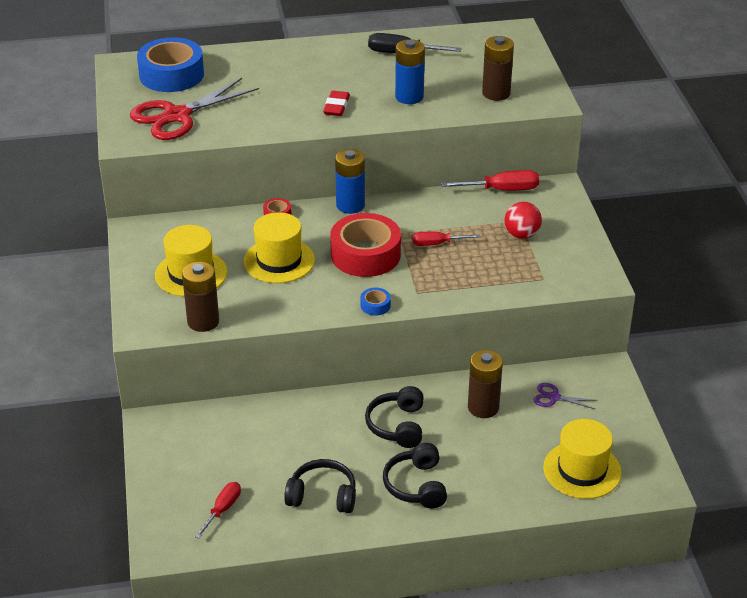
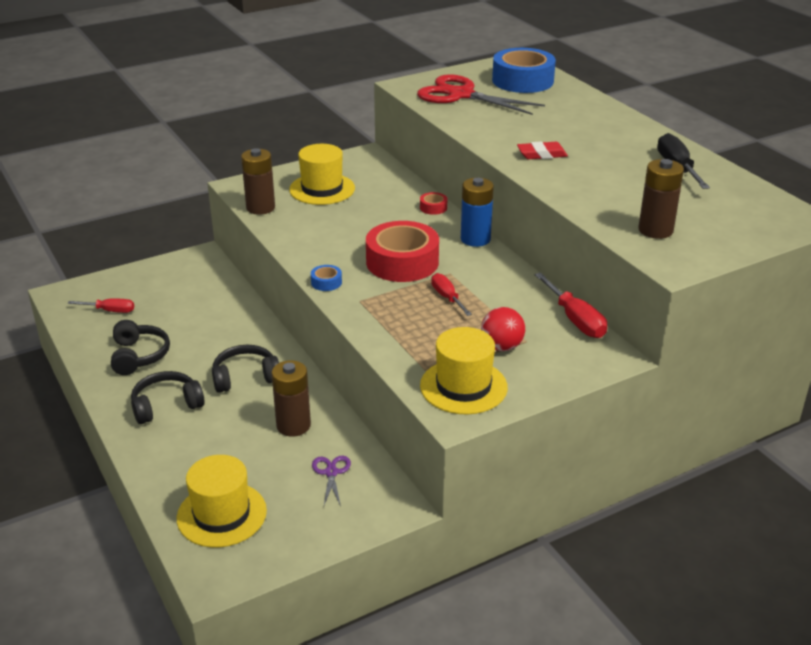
camera: 70 degrees right, 5 degrees down
yellow hat [243,212,315,283] -> yellow hat moved to [420,327,508,415]
blue battery [395,39,425,104] -> none

